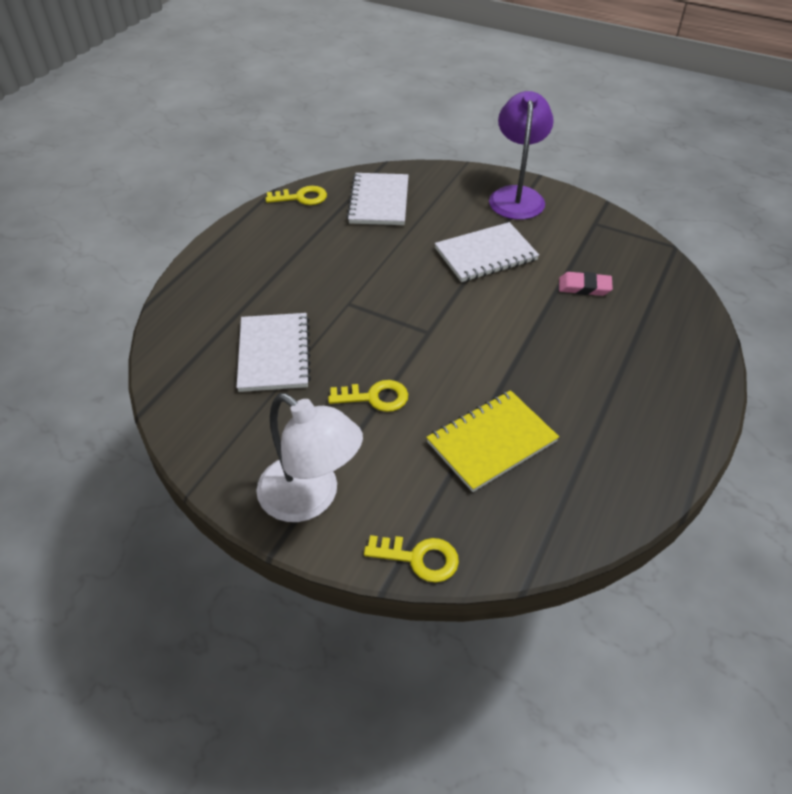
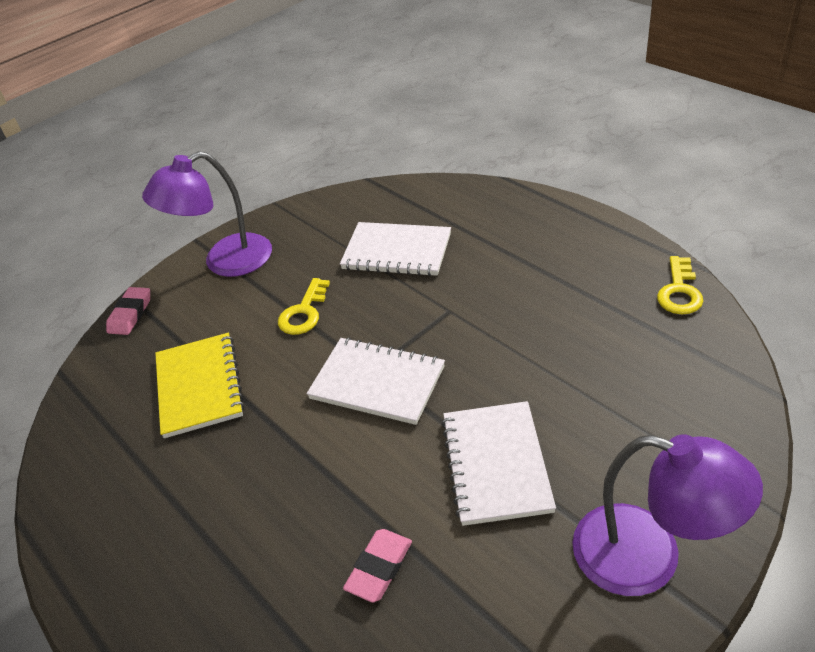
camera: 115 degrees right, 5 degrees down
white lamp [256,393,363,522] -> purple lamp [142,151,272,277]
white notebook [346,173,409,225] -> white notebook moved to [307,337,445,425]
yellow key [364,535,459,583] -> pink eraser [106,287,150,335]

